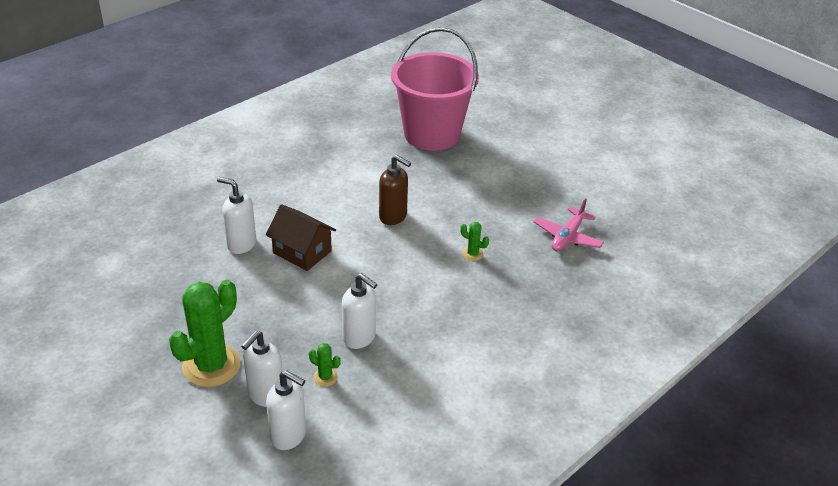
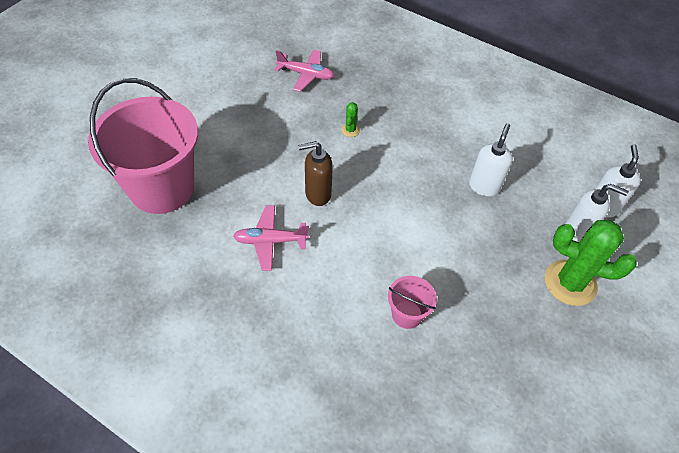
camera: 105 degrees left, 15 degrees up
white soap dispenser [217,177,256,254] -> pink bucket [388,276,437,329]
brown house [266,204,336,271] -> none
green cactus [309,343,341,387] -> none
brown soap dispenser [379,155,411,225] -> brown soap dispenser turned 120 degrees counterclockwise [298,141,333,206]
none -> pink plane [233,205,309,271]

